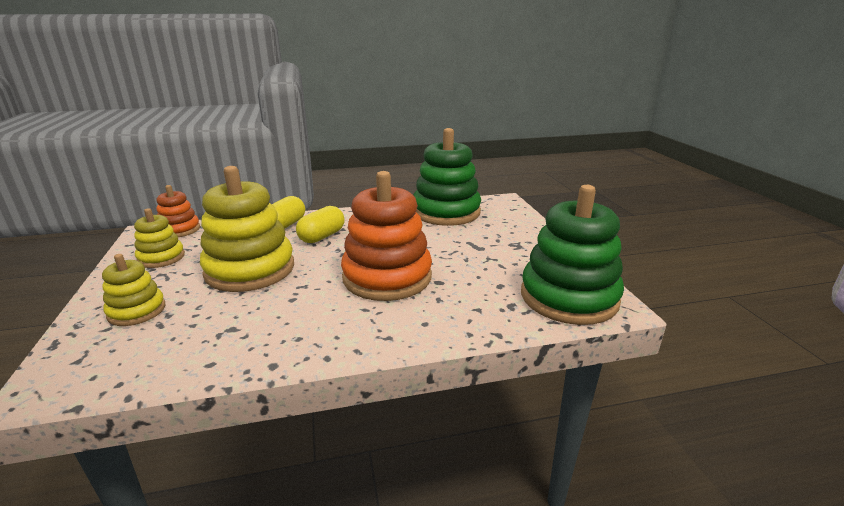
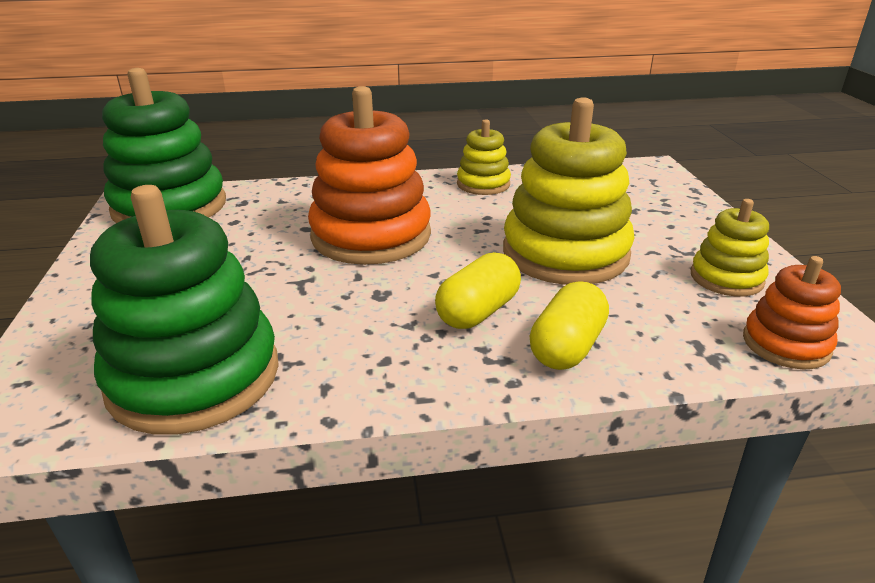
camera: 175 degrees left, 5 degrees up
yellow stacking toy [102,254,165,326] -> yellow stacking toy moved to [457,119,511,195]

